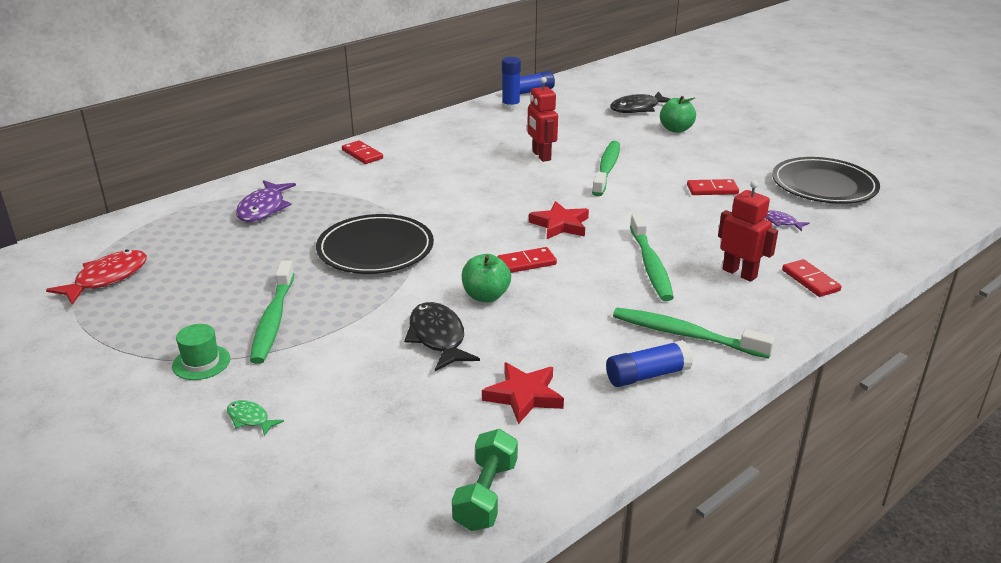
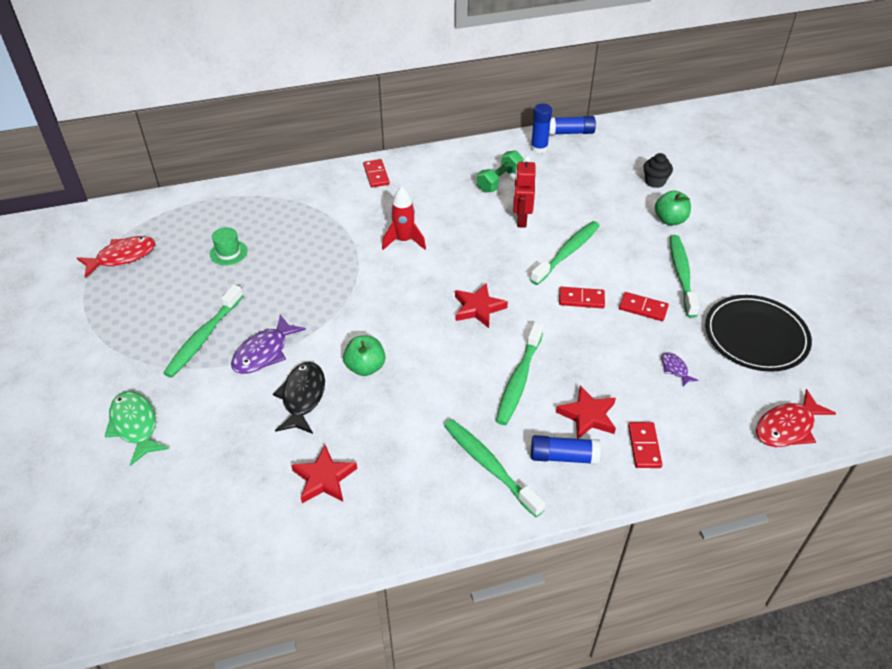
camera: 25 degrees right, 15 degrees up
green hat [172,324,230,380] -> green hat moved to [210,227,248,266]
green fish [227,400,284,436] -> green fish [104,391,169,466], size x1.93
purple fish [236,180,296,222] -> purple fish moved to [231,315,306,374]
black plate [316,214,434,274] -> none
green dumbbell [452,429,518,531] -> green dumbbell moved to [477,150,524,193]
red domino [497,247,557,273] -> red domino moved to [559,287,605,308]
blue glue stick [606,340,693,387] -> blue glue stick moved to [531,435,601,464]
black fish [610,92,670,113] -> black cupcake [643,153,673,188]
red robot [718,180,778,282] -> red star [556,385,616,439]
none -> red rocket [382,186,426,250]
none -> green toothbrush [670,235,700,318]
none -> red fish [756,389,836,447]

